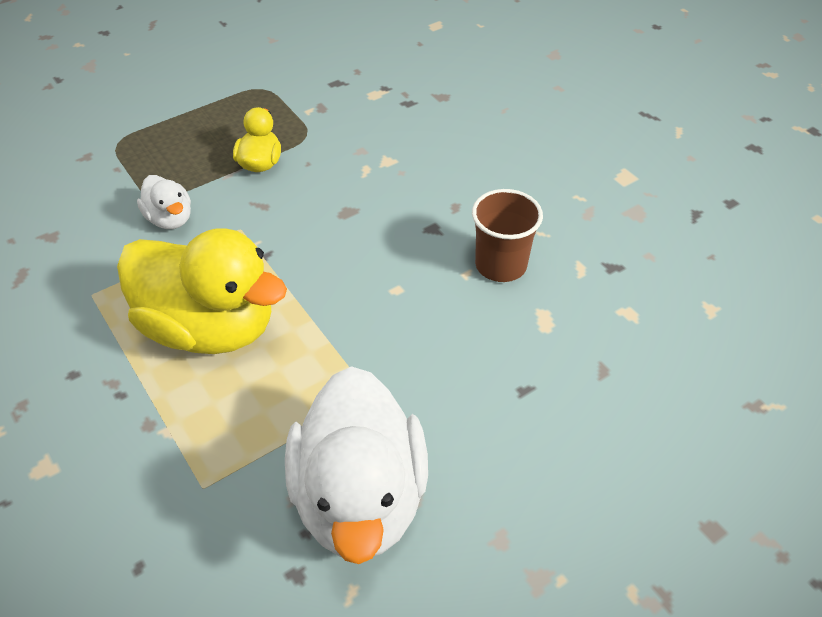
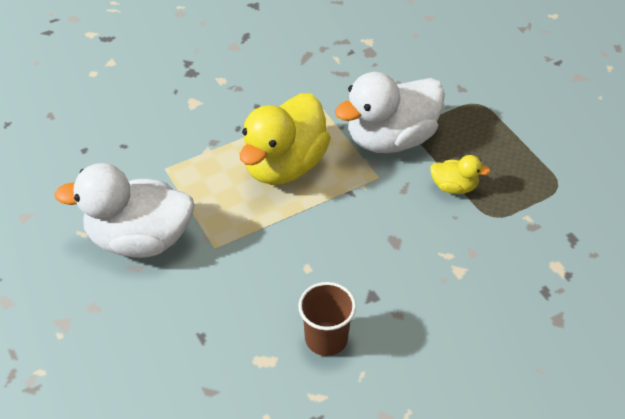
camera: 95 degrees right, 0 degrees up
white duck [137,175,191,229] -> white duck [335,72,445,153], size x2.15

